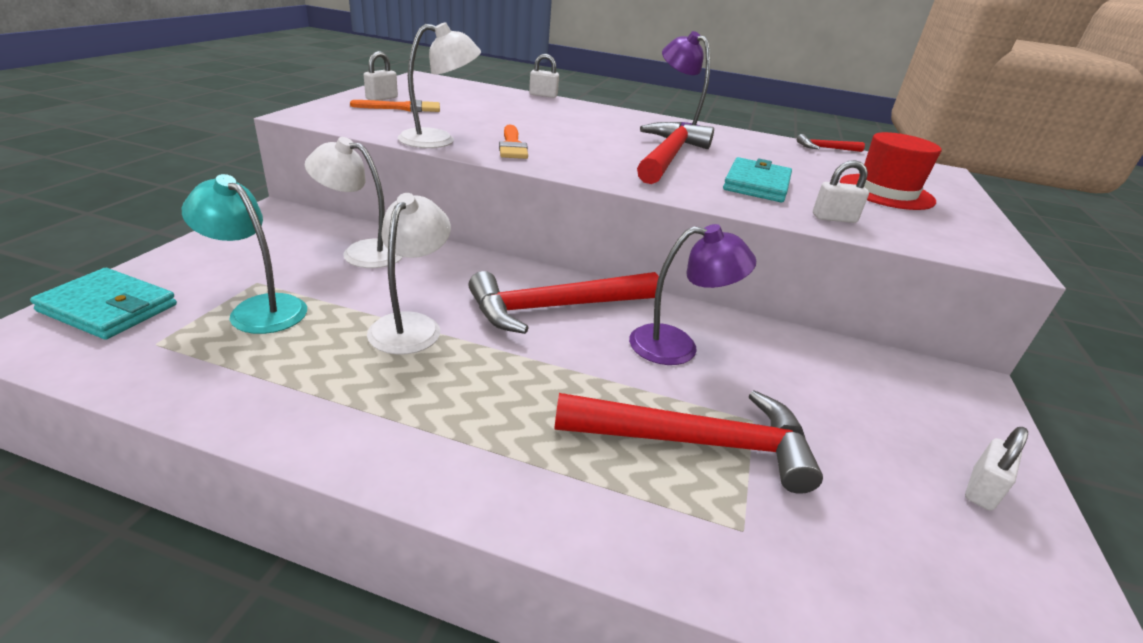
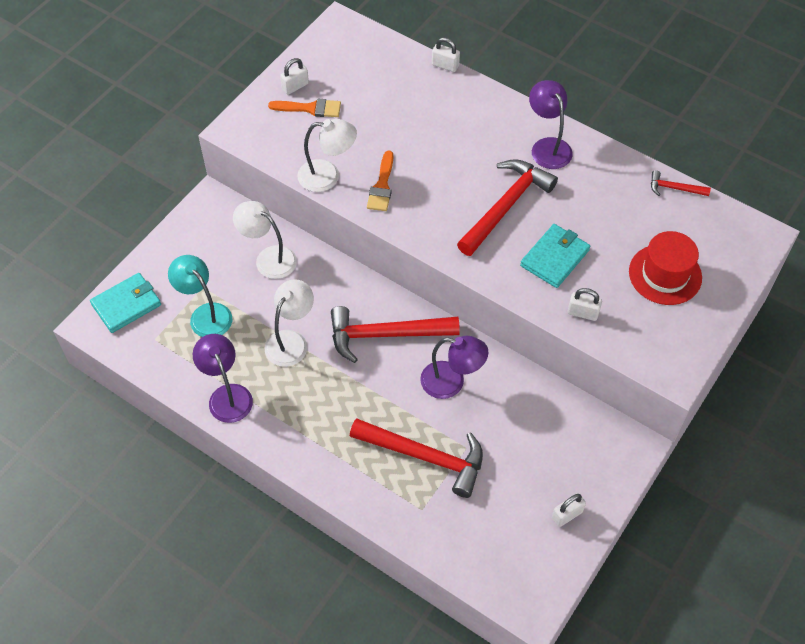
camera: 20 degrees right, 25 degrees up
turquoise wallet [30,268,177,340] -> turquoise wallet turned 75 degrees counterclockwise [90,273,161,333]
none -> purple lamp [193,334,253,423]

